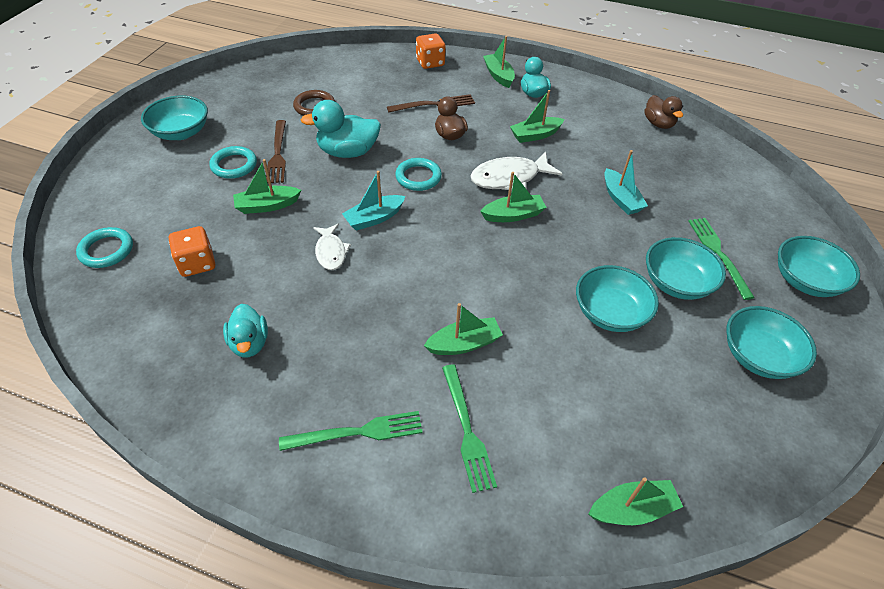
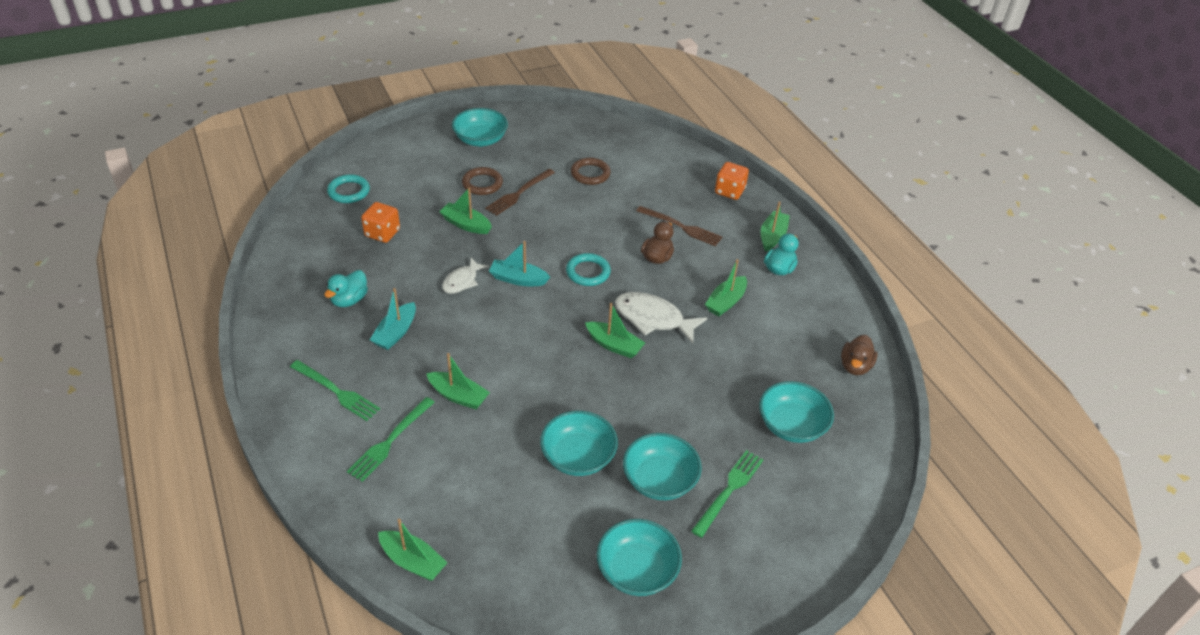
camera: 45 degrees right, 5 degrees down
turquoise ring [209,146,257,179] -> brown ring [462,167,503,195]
turquoise duck [301,100,381,158] -> none
green boat [510,90,565,143] -> green boat turned 75 degrees counterclockwise [705,259,747,317]
turquoise boat [604,150,648,215] -> turquoise boat moved to [370,288,416,350]
turquoise bowl [778,236,860,297] -> turquoise bowl moved to [759,381,834,443]

